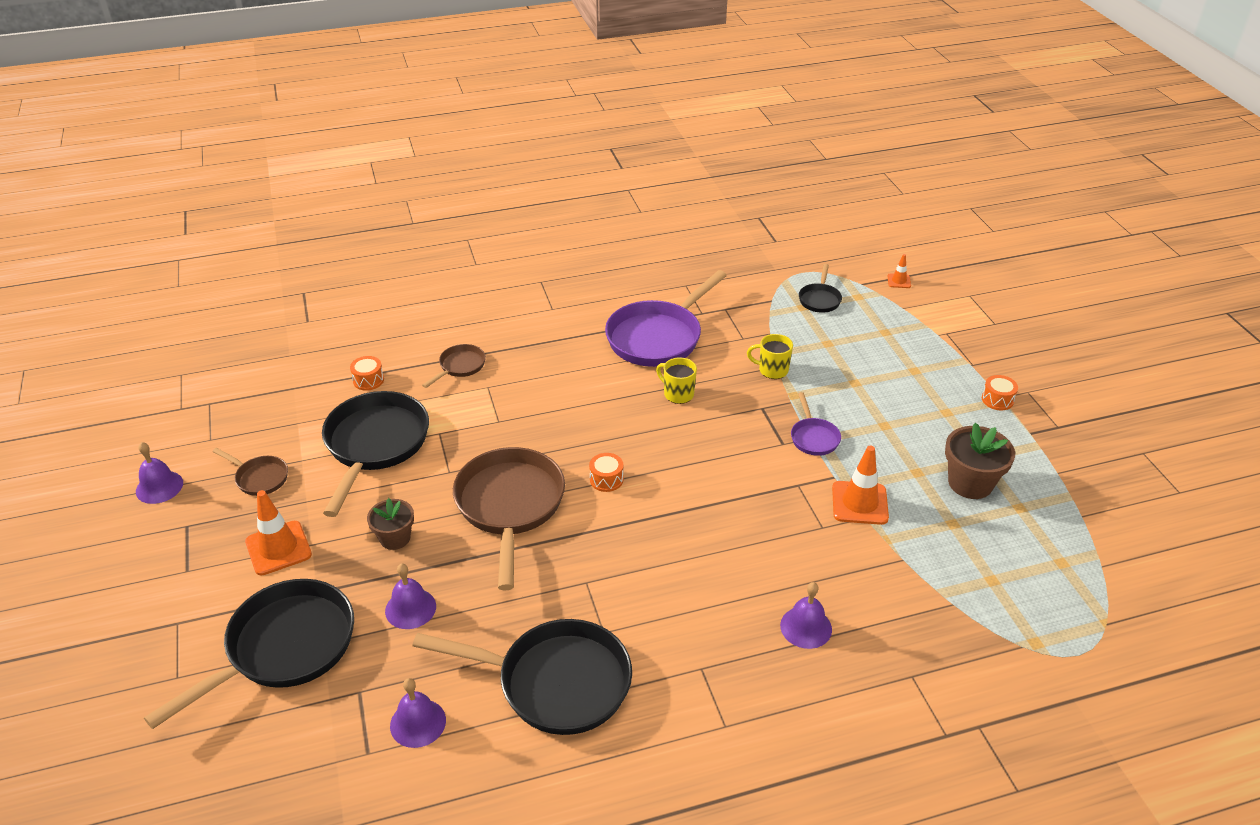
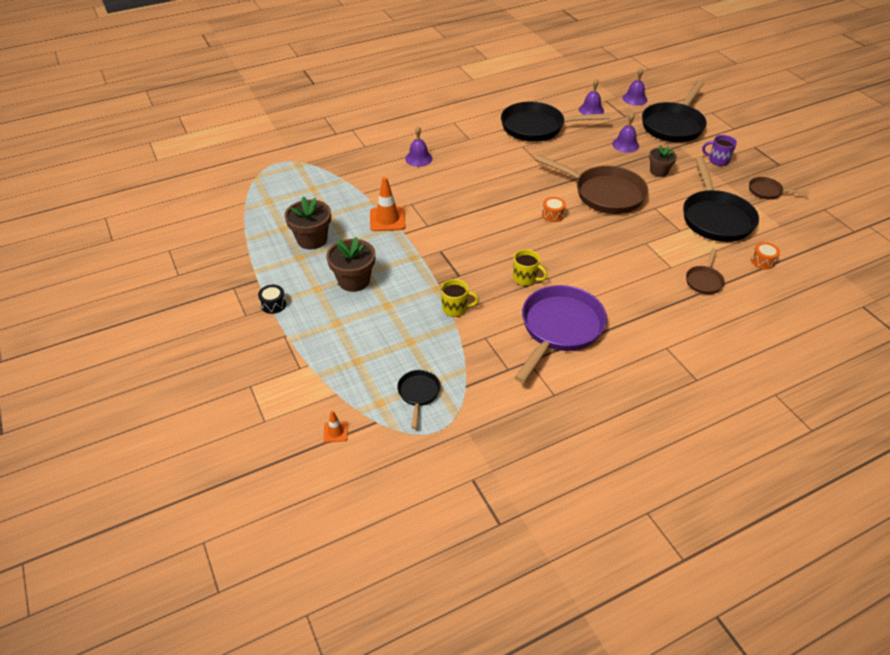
camera: 170 degrees right, 5 degrees up
purple bell [136,442,183,504] -> purple bell moved to [622,67,647,106]
orange traffic cone [245,490,312,575] -> purple mug [702,135,737,166]
brown pan [453,447,565,590] -> brown pan turned 45 degrees counterclockwise [534,154,648,214]
purple pan [791,392,841,456] -> none
orange drum [982,375,1018,410] -> black drum [258,285,286,314]
none -> brown flower pot [326,237,376,292]

